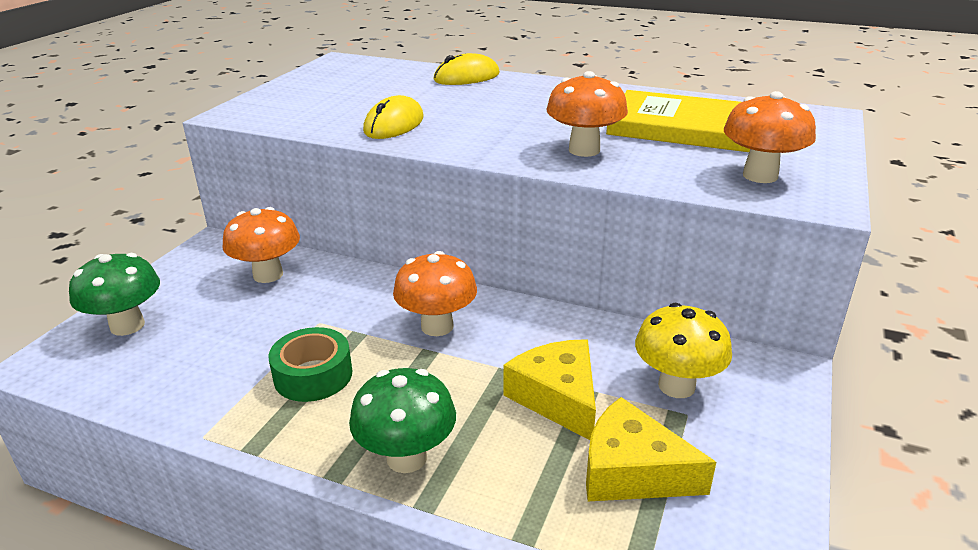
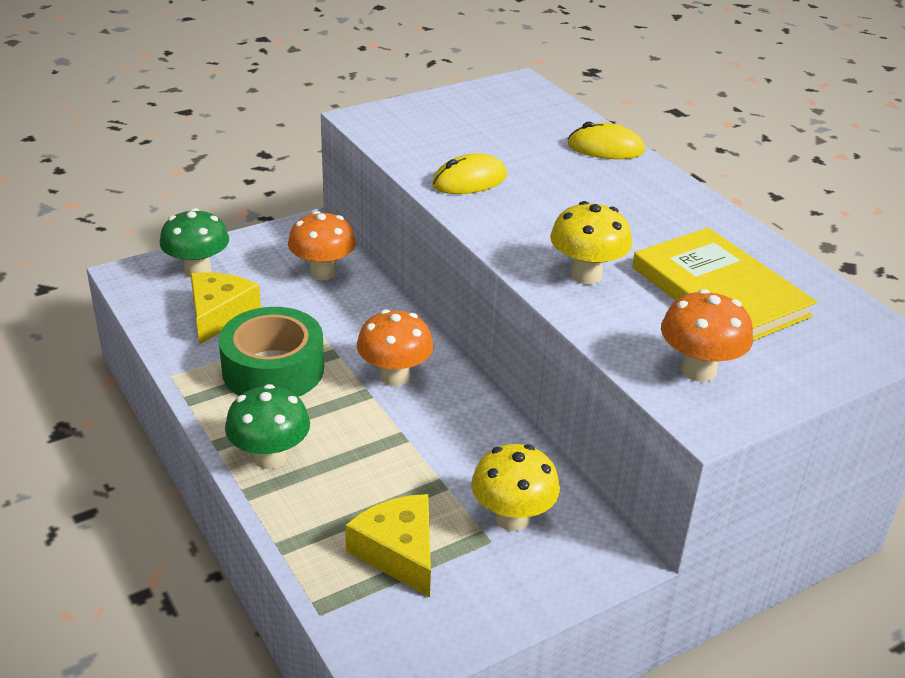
camera: 35 degrees right, 5 degrees up
green tape [268,327,352,402] -> green tape [218,307,324,397], size x1.55
yellow cheese [503,339,596,440] -> yellow cheese moved to [190,272,261,345]
orange mushroom [546,71,628,157] -> yellow mushroom [550,201,632,285]

